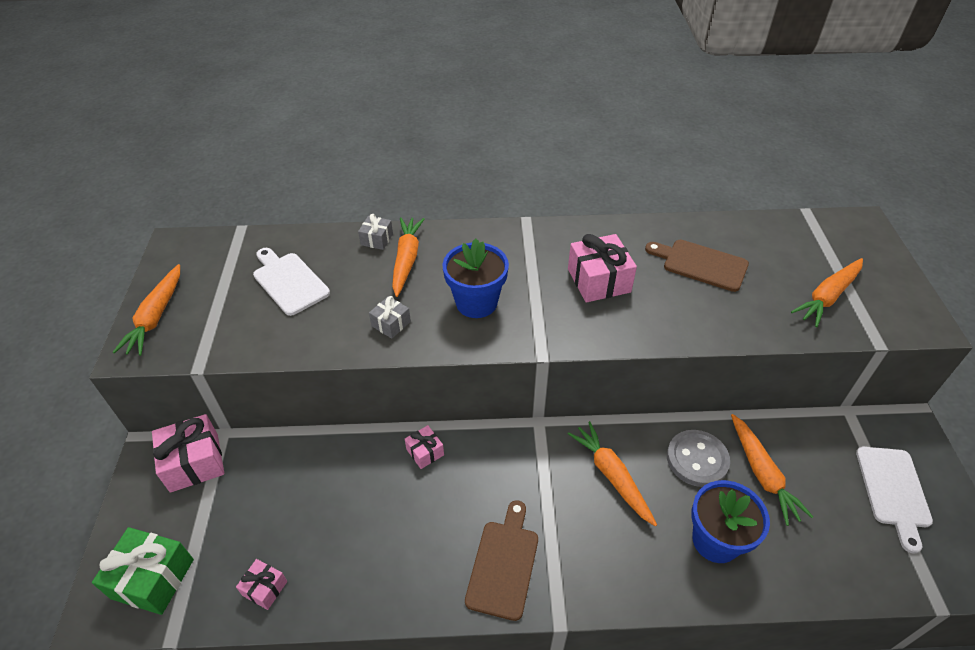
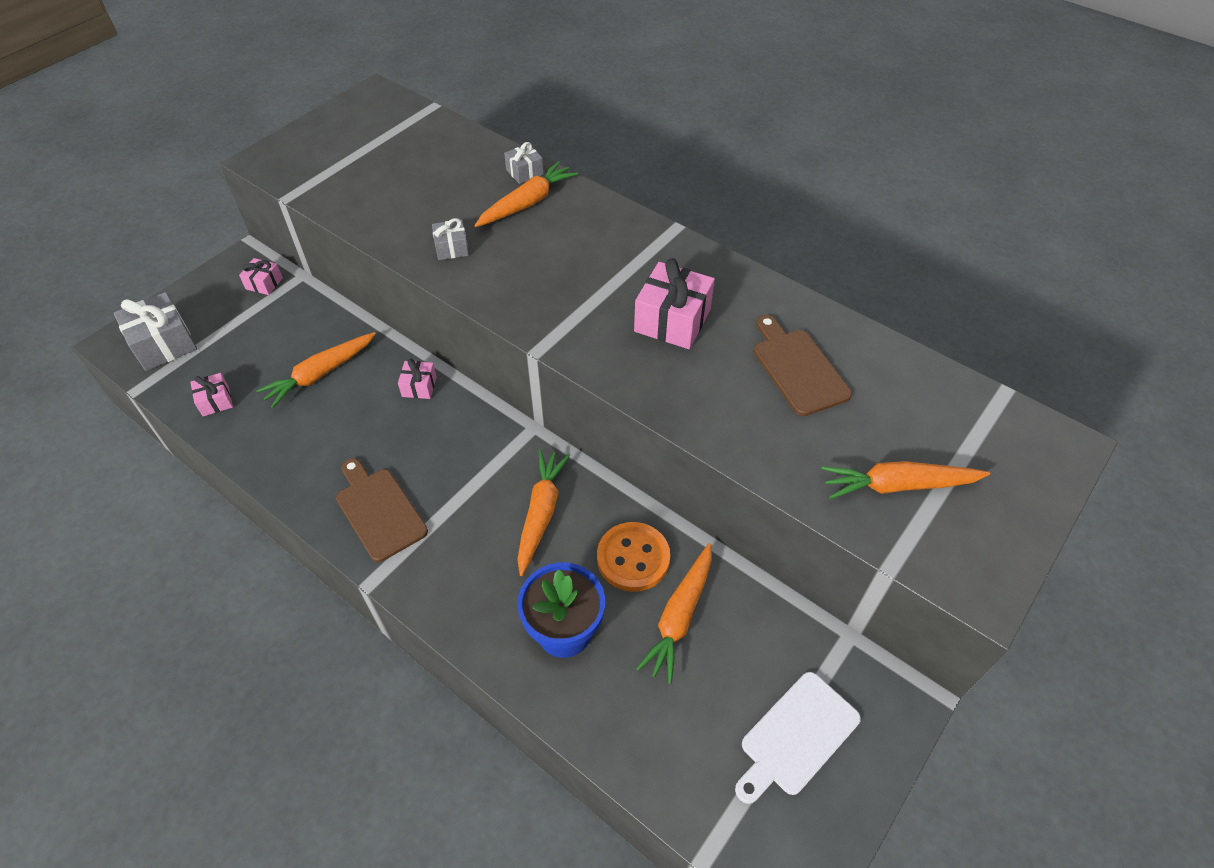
camera: 40 degrees right, 5 degrees up
green gift [92,527,194,615] -> grey gift [114,292,197,371]
orange carrot [113,264,180,356] -> orange carrot moved to [257,332,376,408]
pink gift [152,414,224,493] -> pink gift [239,258,283,295], size x0.54
white cutting board [253,248,330,316] -> none
blue flower pot [443,238,509,318] -> none
brown cutting board [465,500,538,621] -> brown cutting board turned 90 degrees counterclockwise [336,458,428,562]
grey button [667,430,730,487] -> orange button [597,522,670,592]

